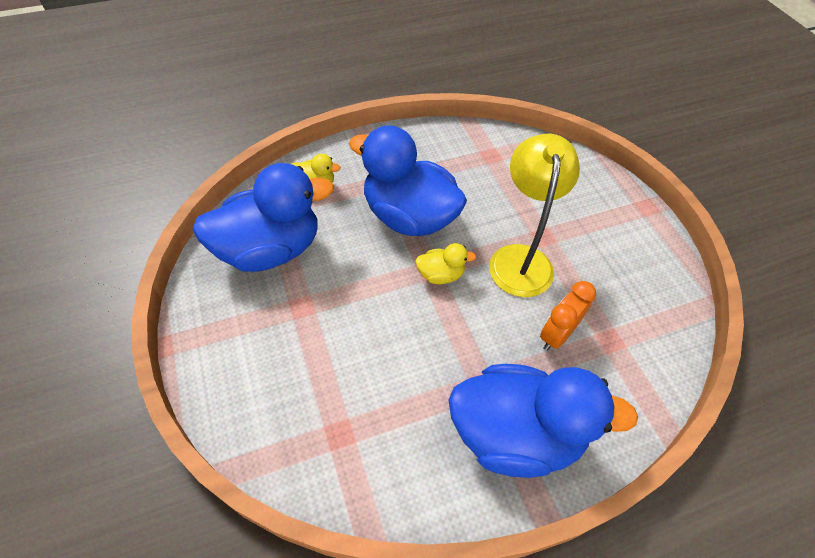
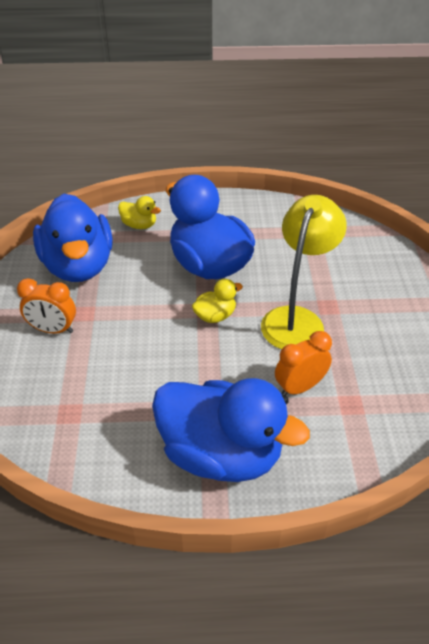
camera: 20 degrees right, 10 degrees down
blue duck [192,163,334,272] -> blue duck turned 75 degrees clockwise [33,194,113,282]
yellow duck [415,243,477,284] -> yellow duck turned 45 degrees counterclockwise [192,279,243,323]
none -> orange clock [17,278,76,334]

